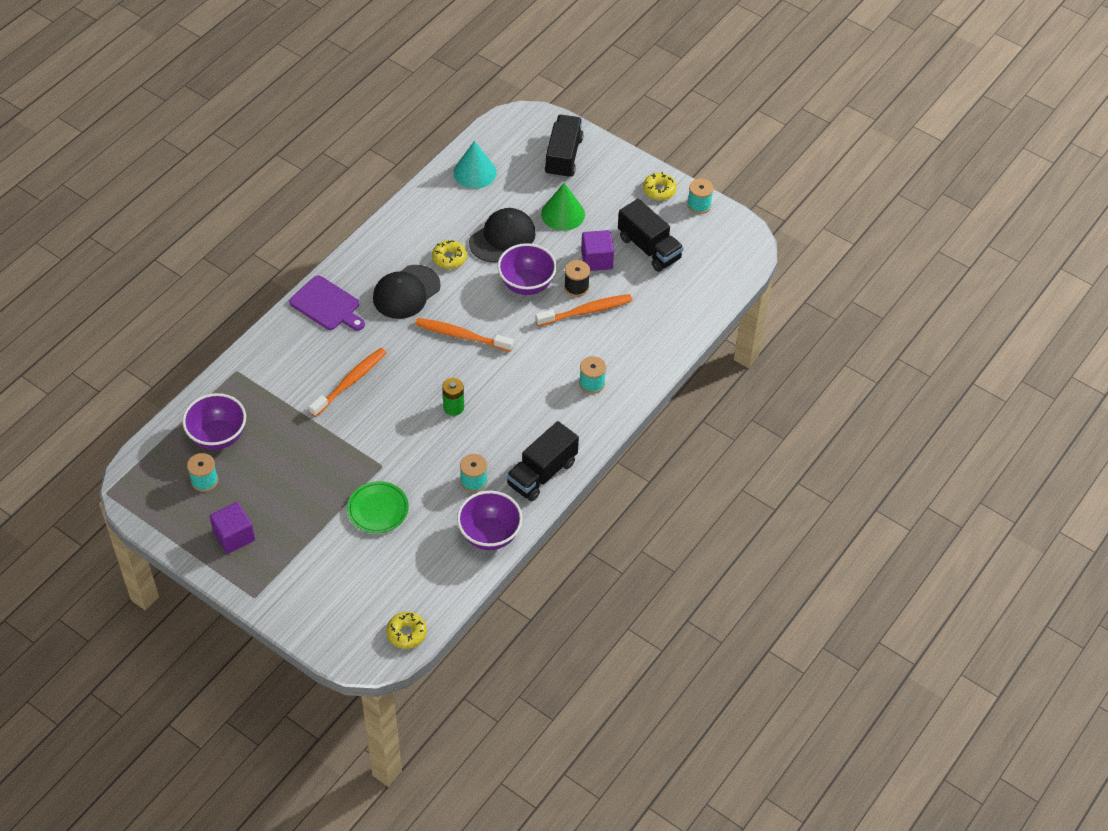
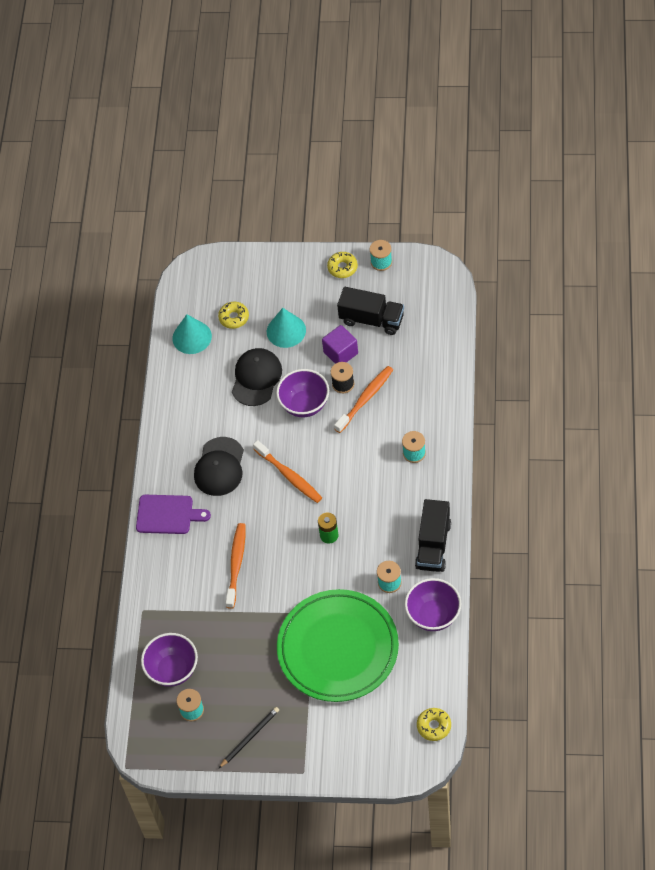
camera: 25 degrees left, 5 degrees up
purple cube [210,502,255,554] -> black pencil [218,707,279,769]
green plate [347,481,409,533] -> green plate [277,589,399,702], size x2.27
orange toothbrush [415,318,514,352] -> orange toothbrush turned 120 degrees counterclockwise [253,440,322,503]
yellow donut [432,240,467,269] -> yellow donut moved to [218,302,249,329]
green cone [541,183,585,231] -> turquoise cone [267,308,306,348]
black truck [545,115,584,179] -> none

